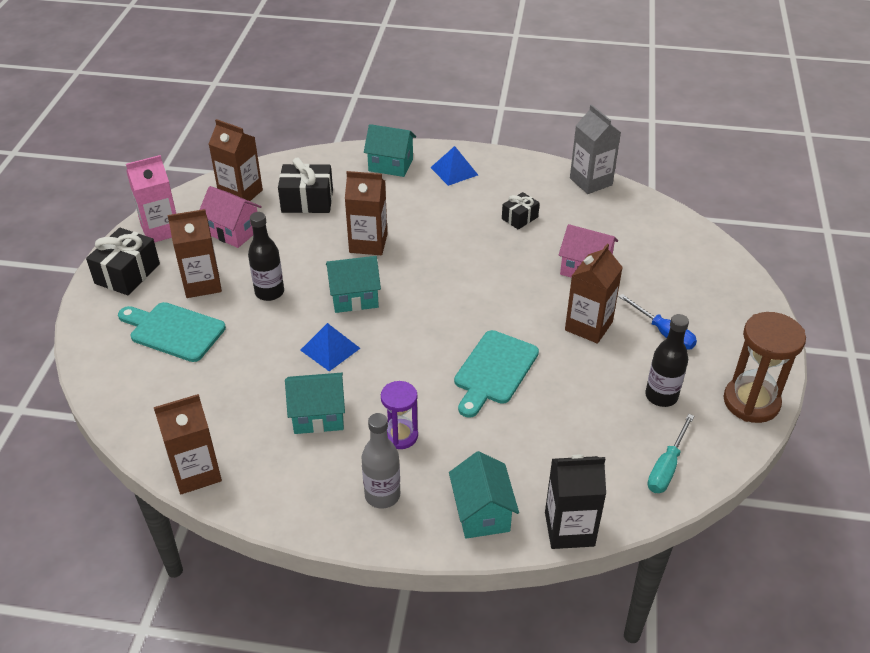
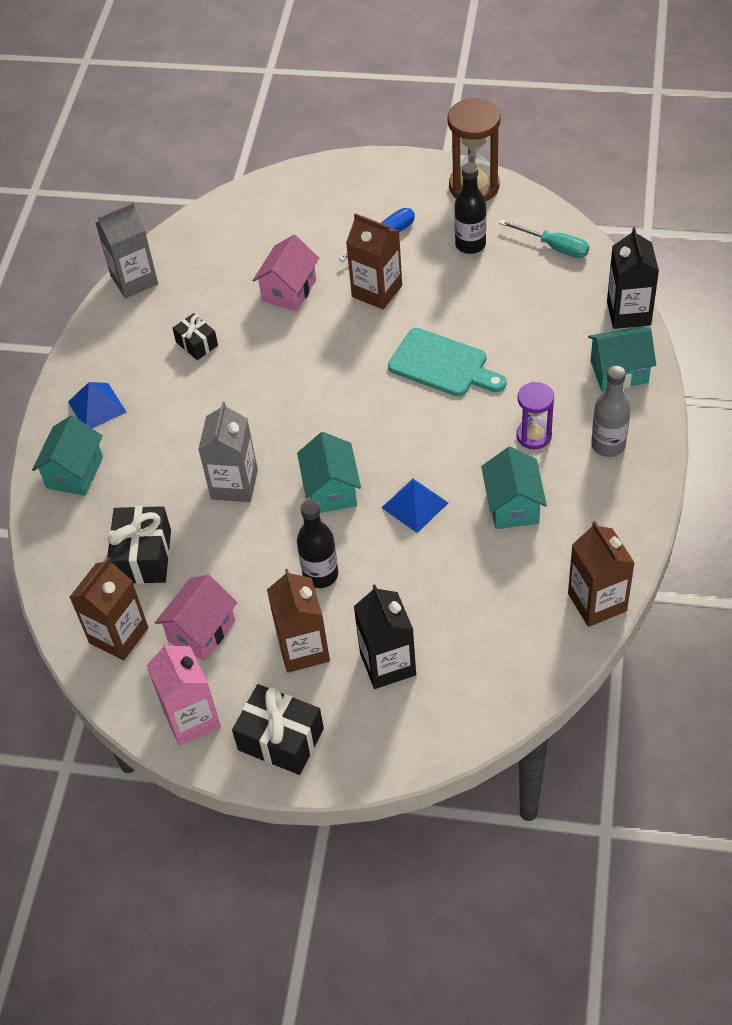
camera: 85 degrees left, 10 degrees up
turquoise cutting board [118,302,226,362] -> black carton [354,585,416,689]
brown carton [345,171,387,255] -> grey carton [198,402,258,502]

